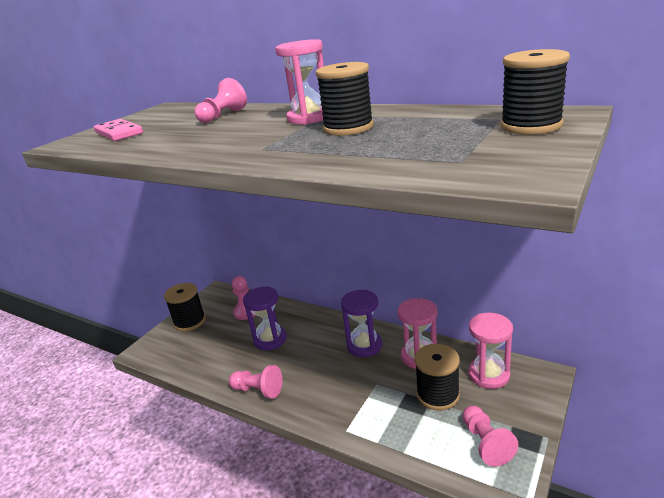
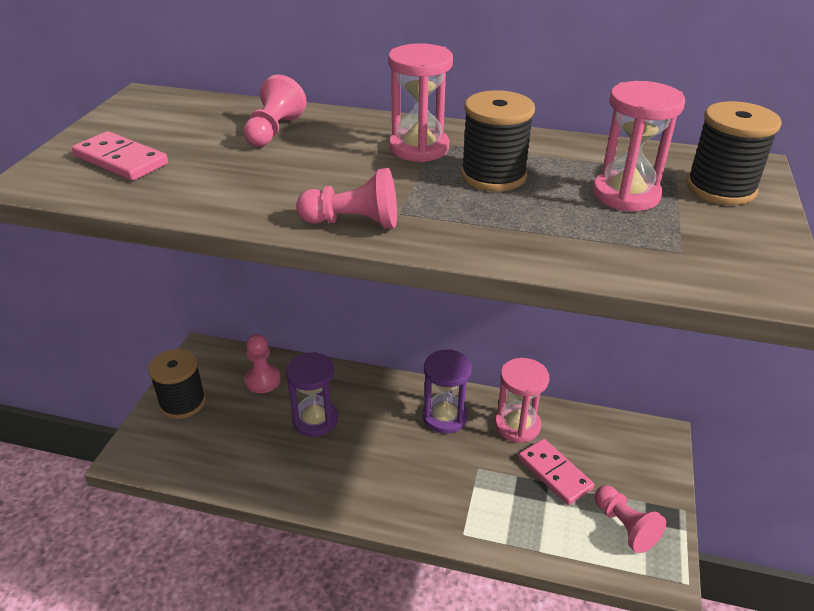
camera: 20 degrees left, 10 degrees up
pink pawn [229,365,282,399] -> pink pawn moved to [296,168,397,229]
black spool [415,344,460,411] -> pink domino [518,439,594,505]
pink hourglass [469,313,513,389] -> pink hourglass moved to [593,81,685,211]

